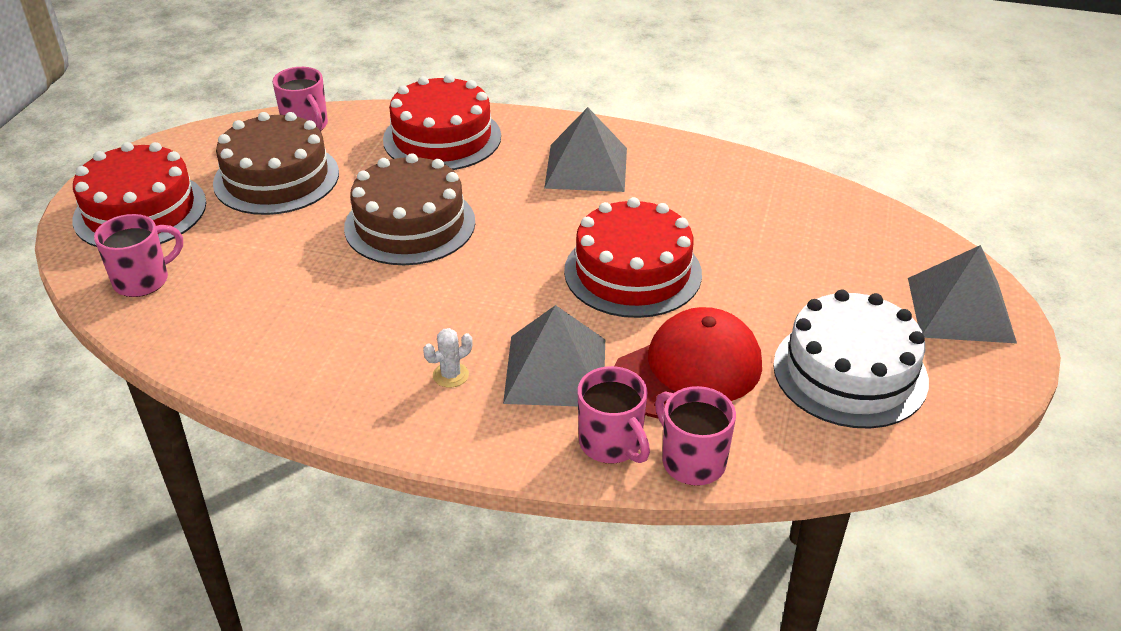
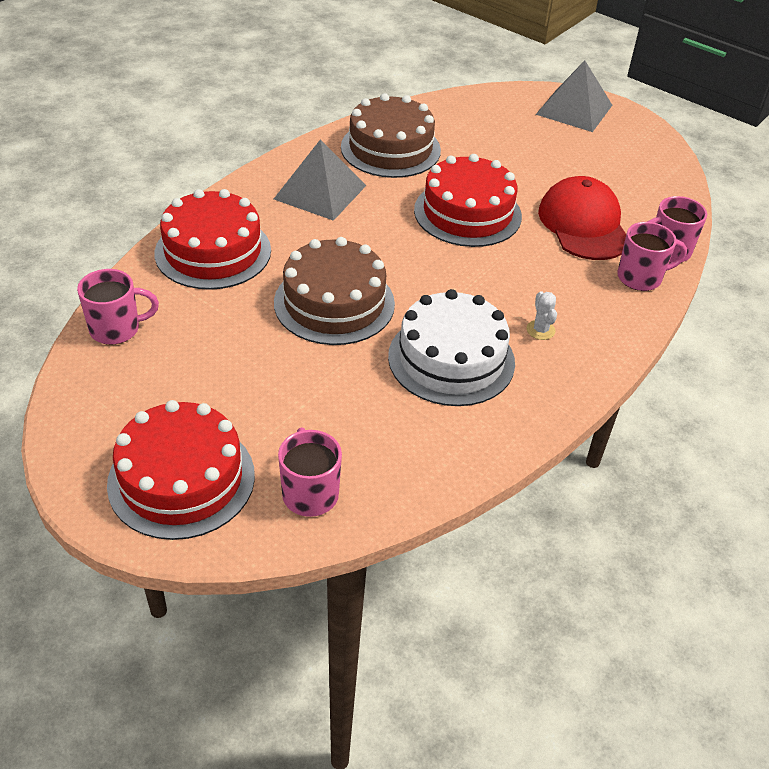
camera: 70 degrees left, 5 degrees up
brown cake [213,112,339,215] -> brown cake moved to [341,93,441,178]
grey pyramid [503,305,605,406] -> none
white cake [773,289,929,428] -> white cake moved to [388,289,515,406]

